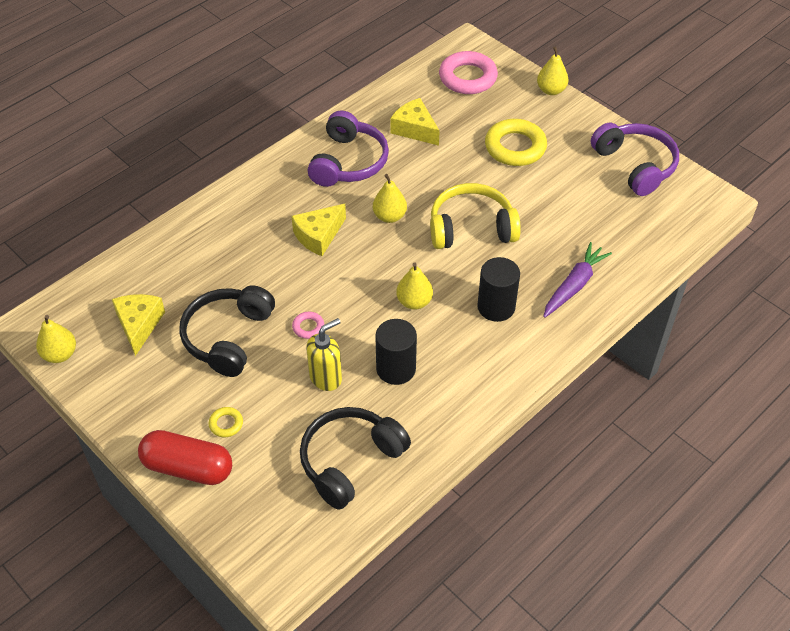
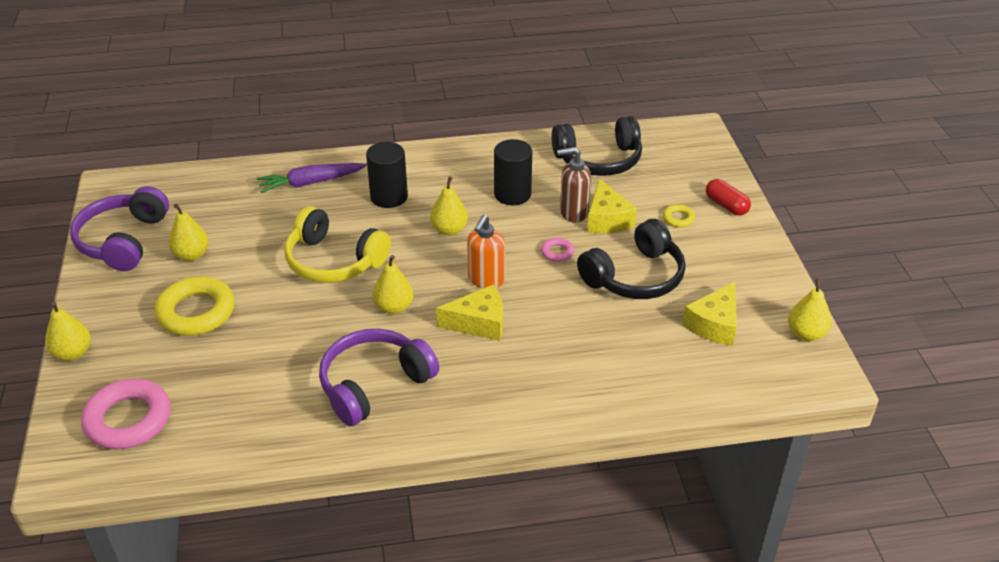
camera: 145 degrees left, 10 degrees down
red capsule [138,430,232,485] -> red capsule [706,179,751,215], size x0.61
yellow soap dispenser [306,318,342,391] -> brown soap dispenser [557,147,591,222]
yellow cheese [391,98,440,146] -> yellow cheese moved to [587,179,637,233]
none -> yellow pear [169,203,209,261]
none -> orange soap dispenser [467,215,505,288]

